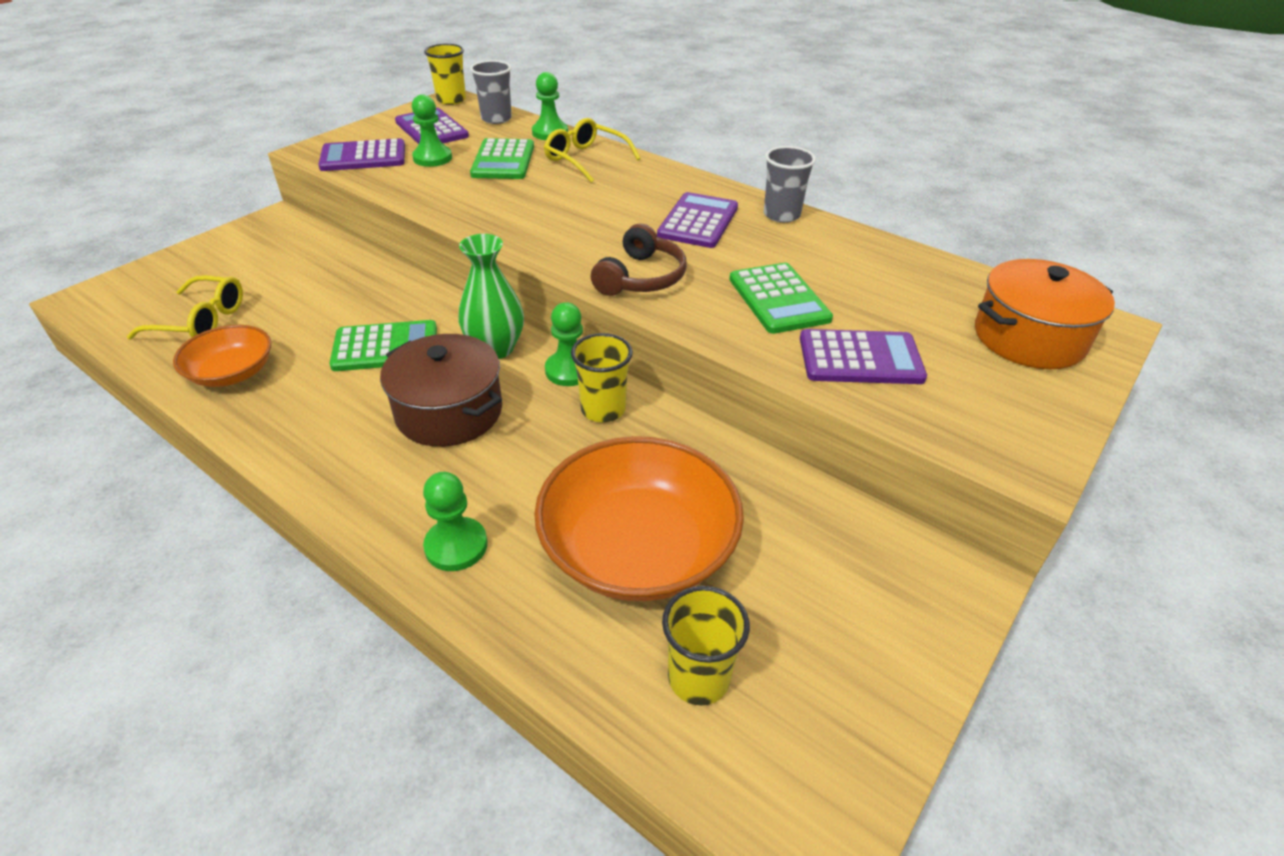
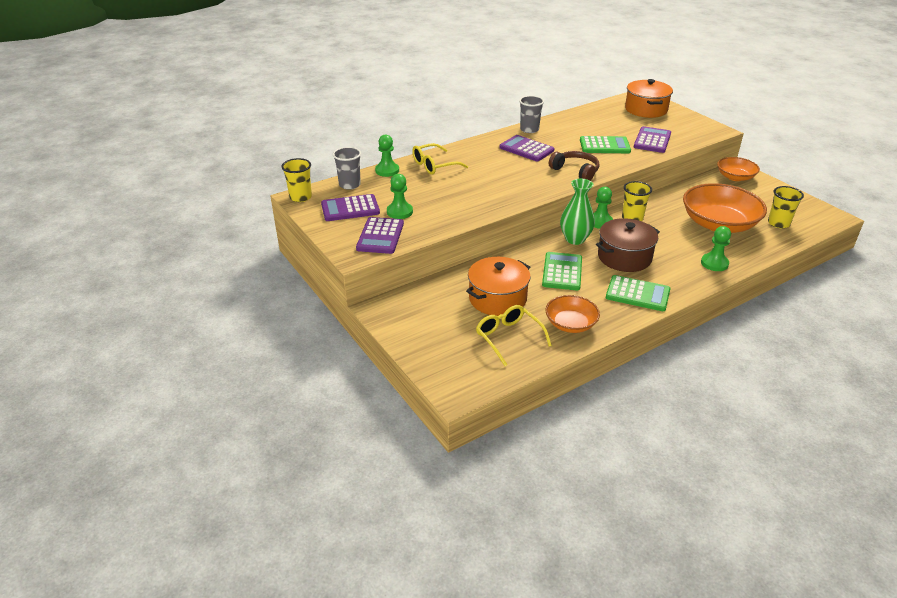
camera: 70 degrees left, 5 degrees down
yellow glasses [127,275,243,340] -> yellow glasses turned 60 degrees counterclockwise [476,305,552,366]
green calculator [470,138,534,179] -> green calculator moved to [606,275,671,311]
none -> orange pot [466,257,531,316]
none -> orange bowl [717,157,760,181]

